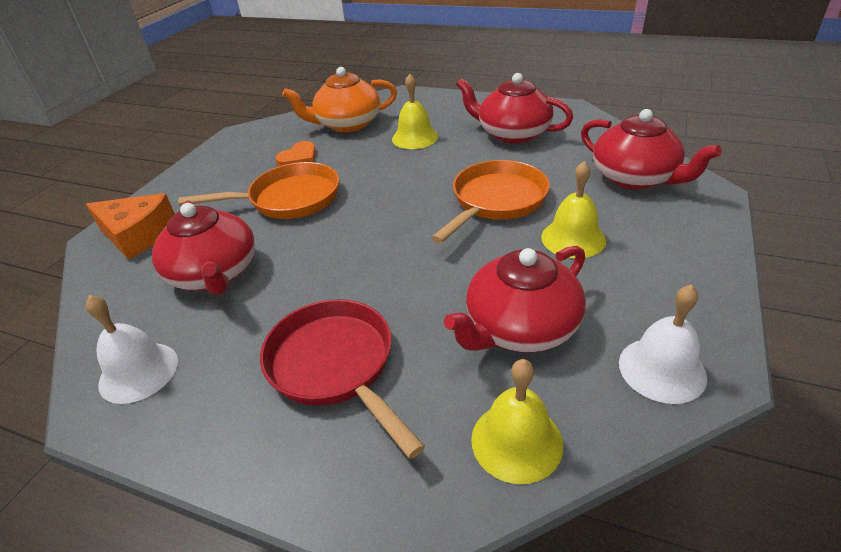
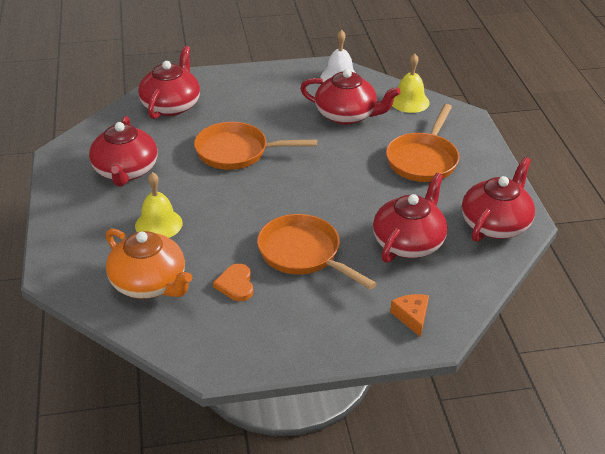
camera: 125 degrees left, 0 degrees up
orange cheese [86,193,175,260] -> orange cheese [390,294,429,337], size x0.59
white bell [86,295,178,404] -> red teapot [462,157,535,242]
red pan [260,299,425,459] -> orange pan [386,104,460,182]
orange heart [275,141,316,166] -> orange heart turned 105 degrees counterclockwise [213,264,253,301]
yellow bell [541,161,606,259] -> none

